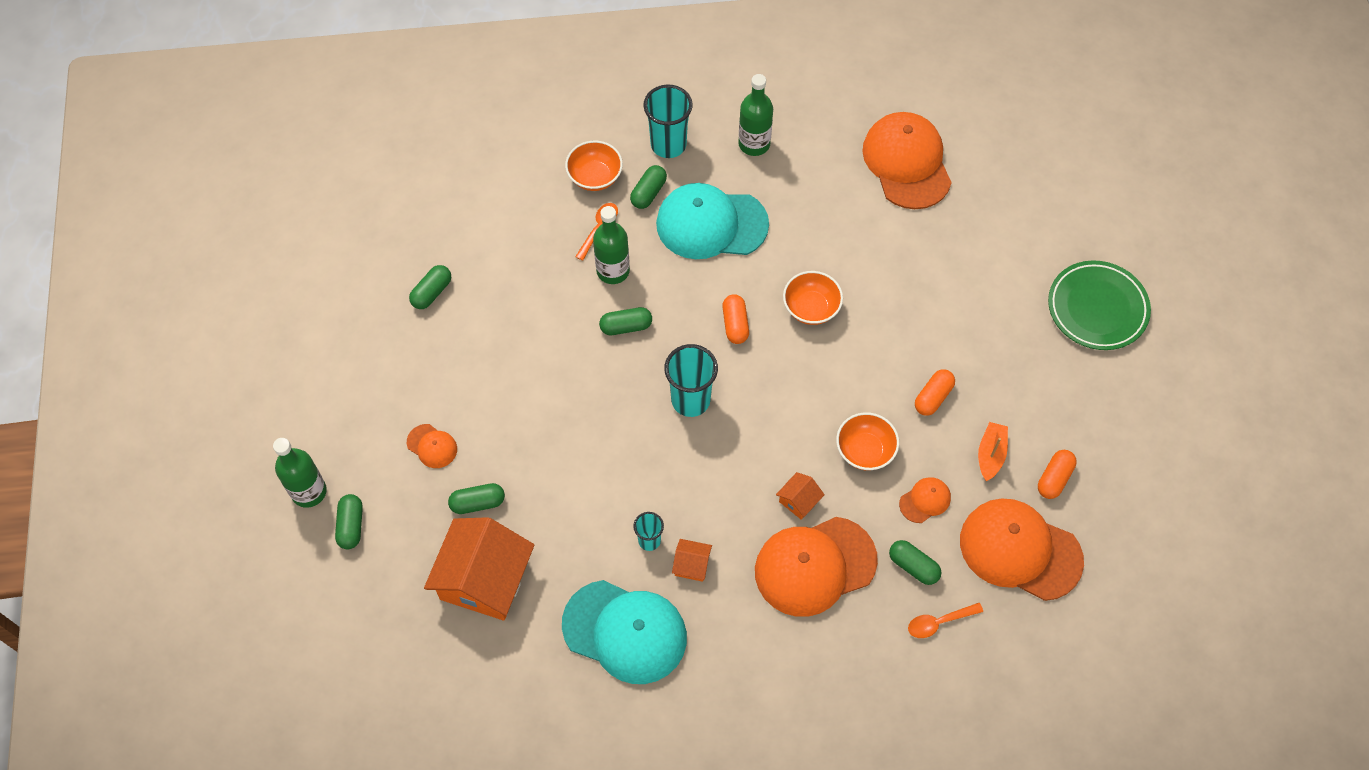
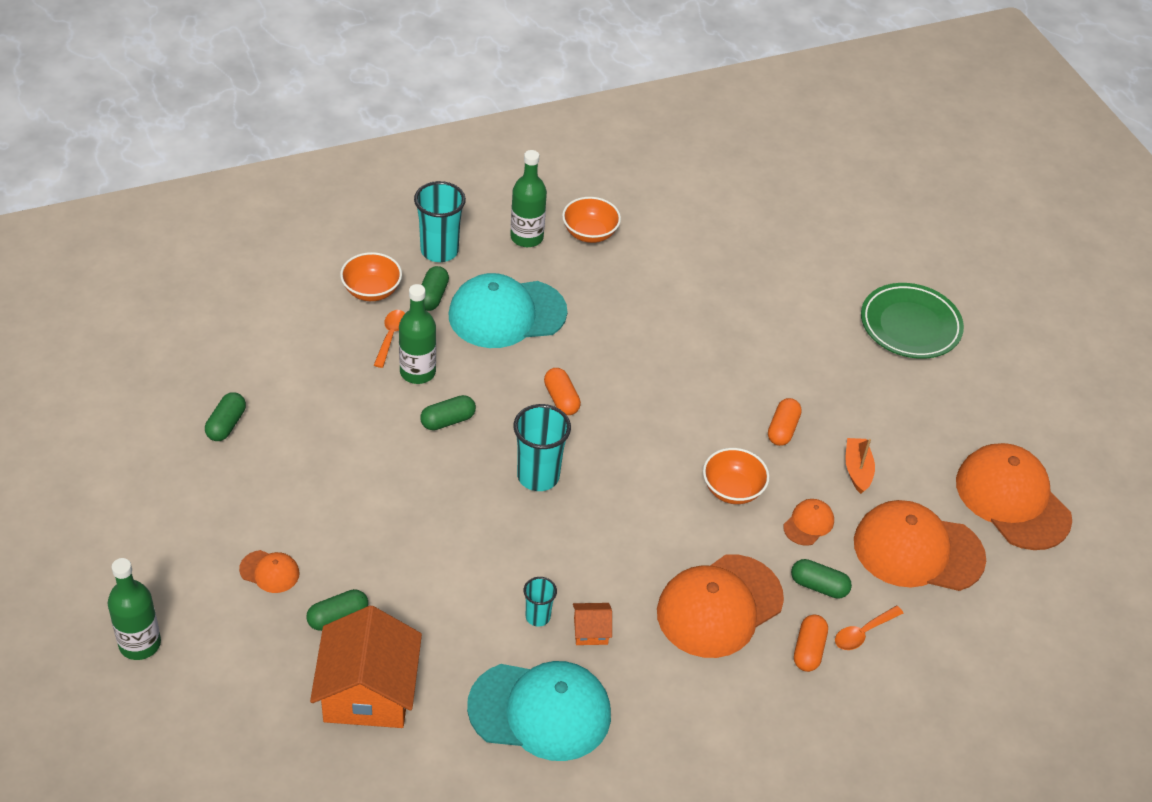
camera: 20 degrees left, 15 degrees down
green capsule [335,494,363,549] -> none
orange house [776,472,825,520] -> none
orange bowl [783,271,843,325] -> orange bowl moved to [562,197,621,243]
orange cap [862,112,952,209] -> orange cap moved to [956,443,1072,550]
orange capsule [1038,450,1077,499] -> orange capsule moved to [794,615,828,672]

